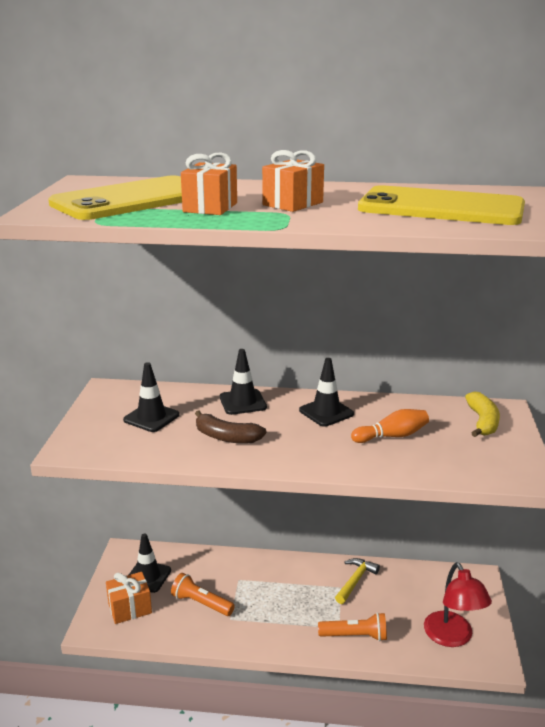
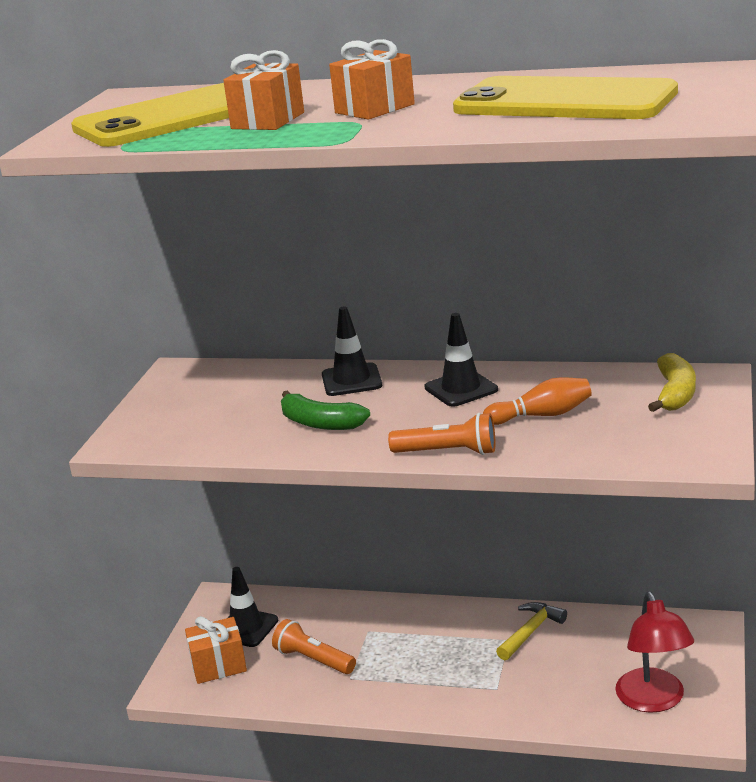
camera: 10 degrees right, 0 degrees up
black traffic cone [123,362,180,432] -> none
brown banana [195,411,267,444] -> green banana [281,390,370,430]
orange flashlight [318,612,387,641] -> orange flashlight moved to [388,413,495,455]

